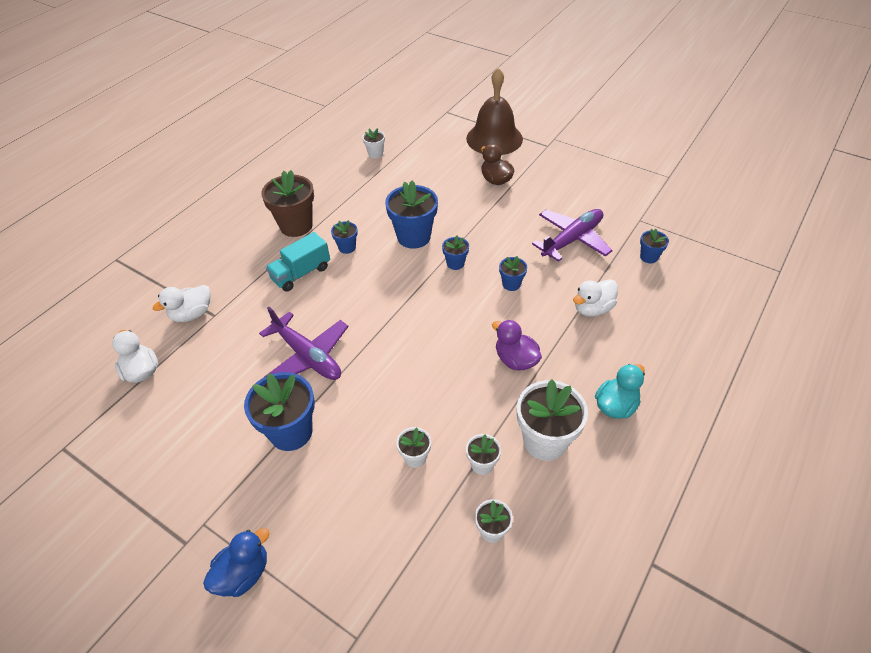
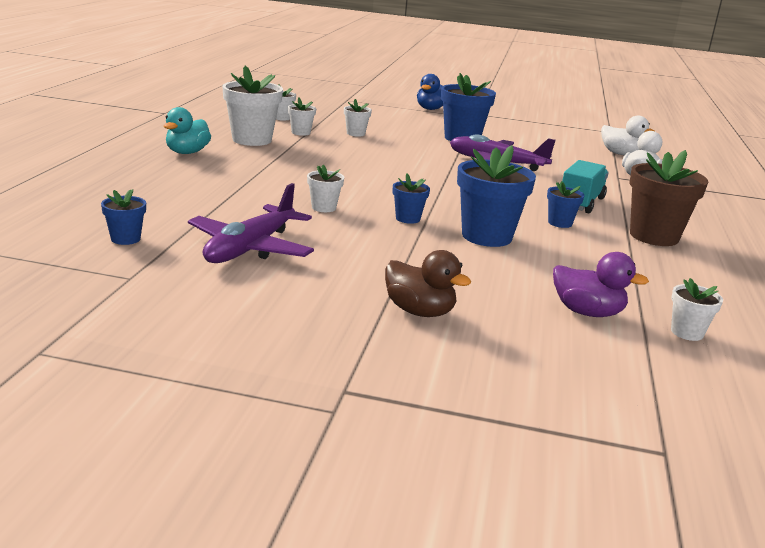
camera: 155 degrees right, 25 degrees down
brown bell [466,68,523,155] -> none
purple duck [492,320,542,370] -> purple duck moved to [553,252,649,317]
blue flower pot [499,256,527,291] -> white flower pot [307,165,344,212]
white duck [573,279,618,317] -> none

